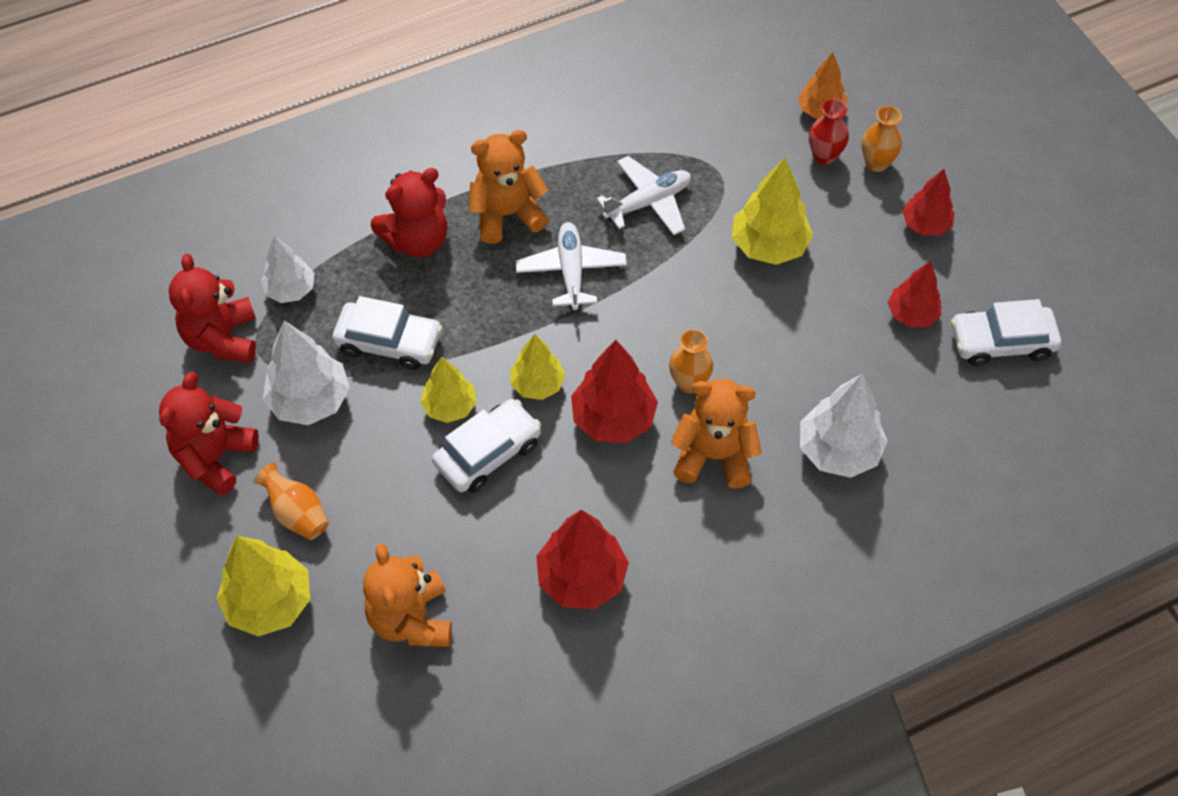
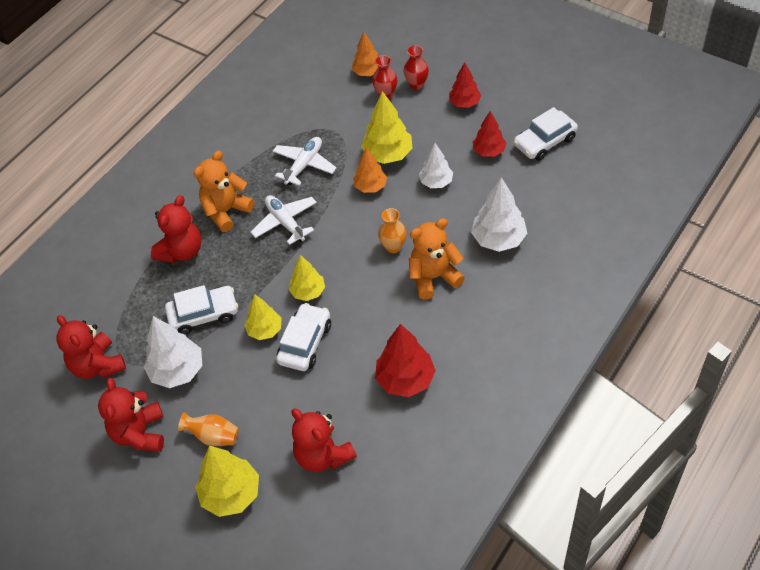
camera: 25 degrees left, 5 degrees down
white tree [261,236,315,303] -> white tree moved to [419,143,453,188]
orange teddy bear [363,543,452,647] -> red teddy bear [292,409,357,472]
red tree [571,340,658,443] -> none
orange vase [862,106,902,172] -> red vase [404,45,429,90]
none -> orange tree [353,147,387,193]

